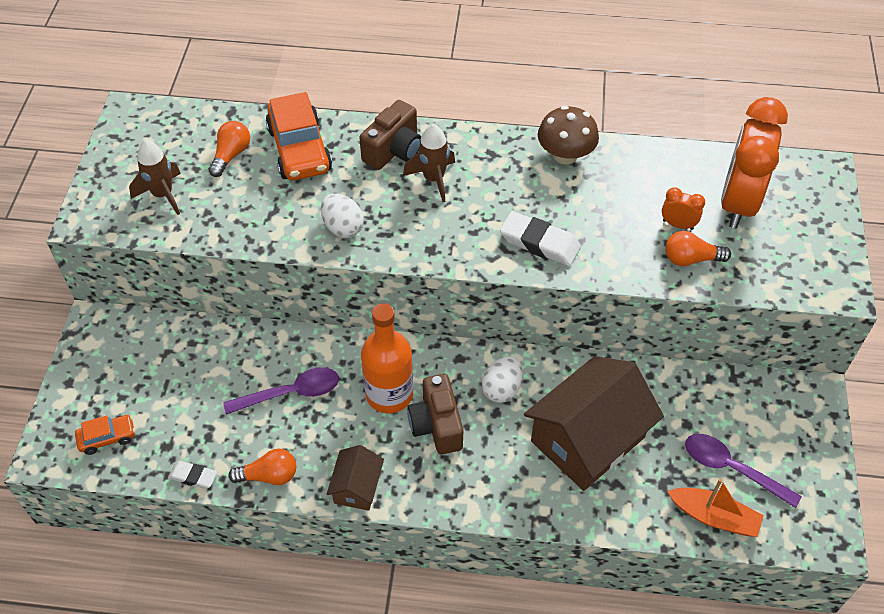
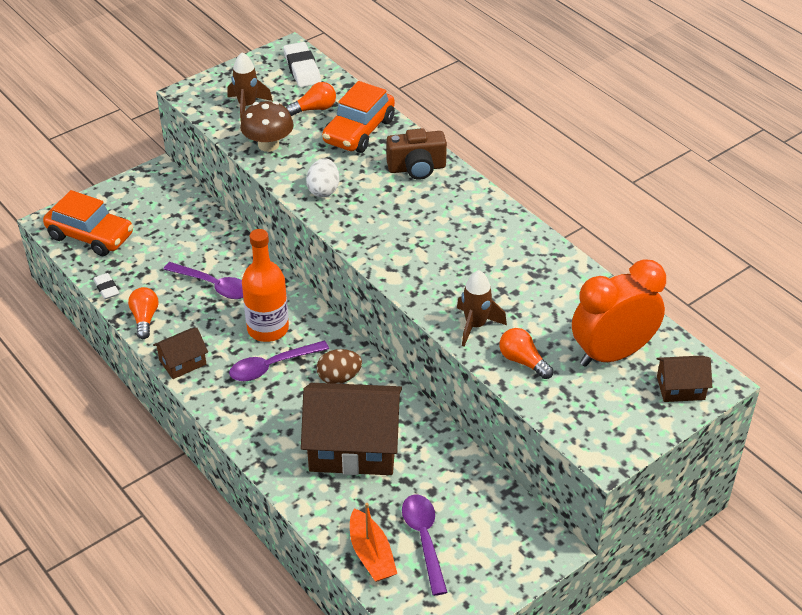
camera: 45 degrees right, 10 degrees down
orange car [75,415,135,455] -> orange car [43,190,134,256], size x1.94
orange light bulb [228,448,296,485] -> orange light bulb turned 135 degrees counterclockwise [128,287,159,339]
brown rocket [403,124,455,202] -> brown rocket moved to [457,270,507,346]
brown camera [407,374,463,454] -> purple spoon [229,340,329,381]
white egg [482,356,523,403] -> brown egg [317,349,362,384]
white eraser [500,211,581,266] -> white eraser moved to [283,42,321,87]
brown mushroom [538,106,599,164] -> brown mushroom moved to [240,101,294,152]
orange clock [662,187,705,230] -> none
none -> brown house [657,355,712,402]

